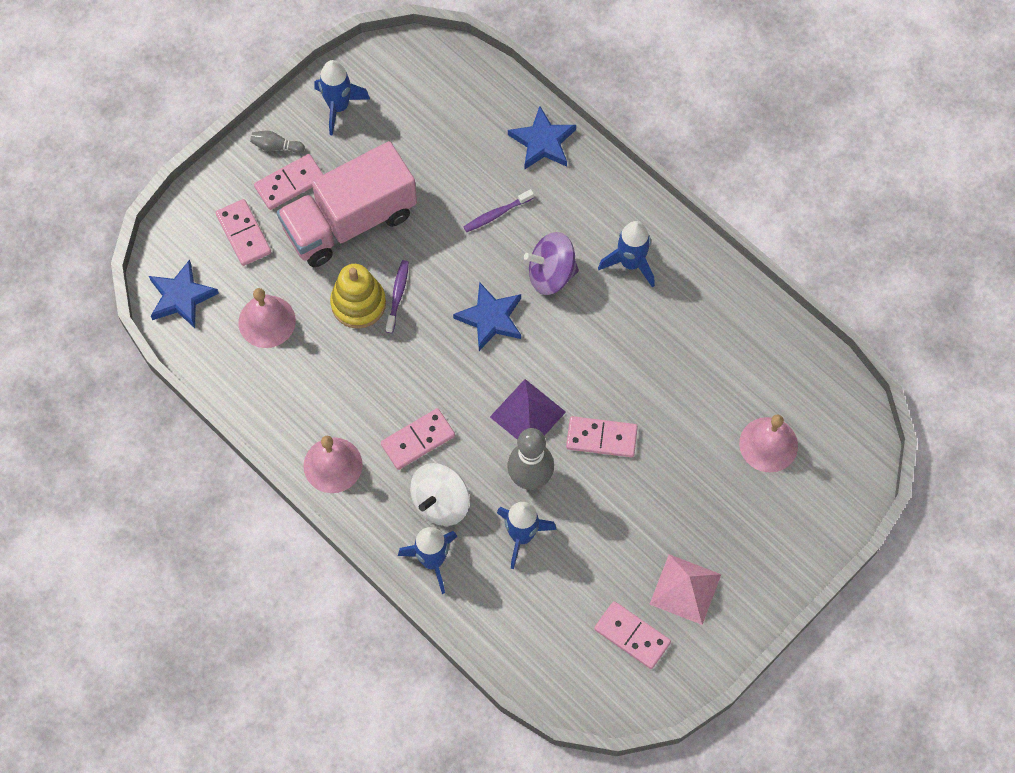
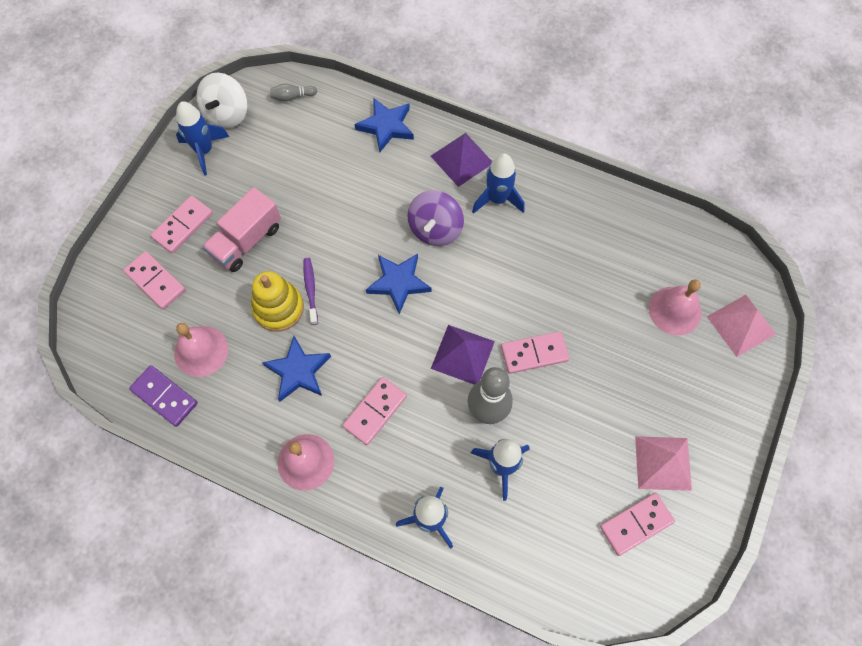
camera: 20 degrees left, 0 degrees up
blue star [149,260,219,328] -> blue star moved to [262,336,331,402]
grey bowling pin [250,131,305,153] -> grey bowling pin moved to [270,84,317,102]
pink truck [277,141,417,267] -> pink truck [202,187,281,272], size x0.64
white spinning top [410,463,470,526] -> white spinning top moved to [197,73,247,129]
purple toothbrush [464,189,534,232] -> none
purple spinning top [524,232,579,295] -> purple spinning top turned 45 degrees counterclockwise [407,190,464,246]
pink domino [594,601,671,669] -> pink domino turned 45 degrees counterclockwise [600,493,675,556]
none -> purple domino [129,365,198,427]
none -> purple pyramid [431,133,492,187]
none -> pink pyramid [707,295,776,357]

